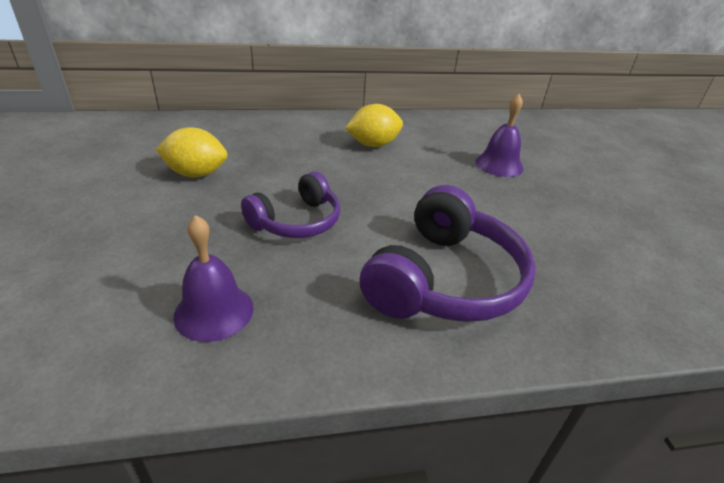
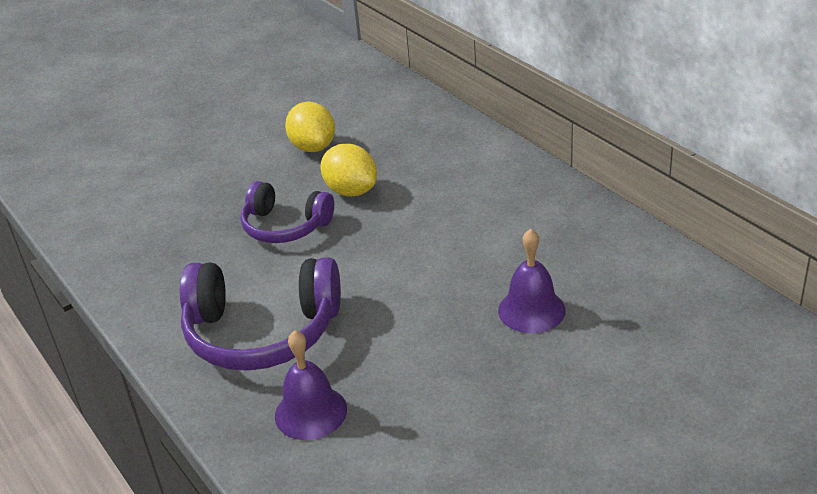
camera: 70 degrees right, 0 degrees up
purple bell [173,215,254,342] -> purple bell moved to [275,330,347,440]
yellow lemon [345,104,403,147] -> yellow lemon moved to [320,144,377,197]

